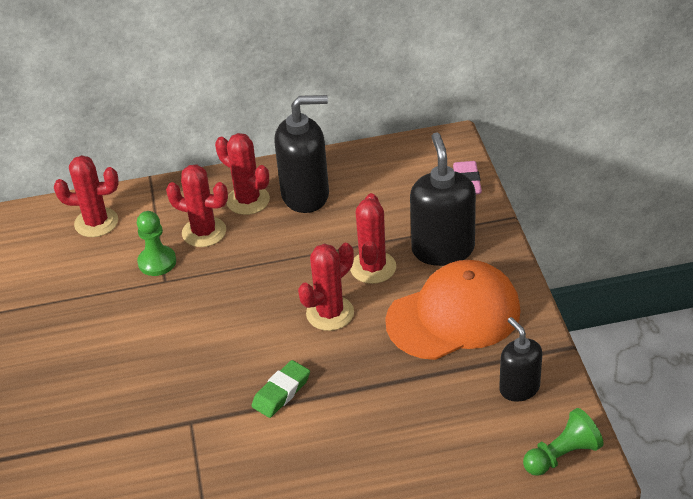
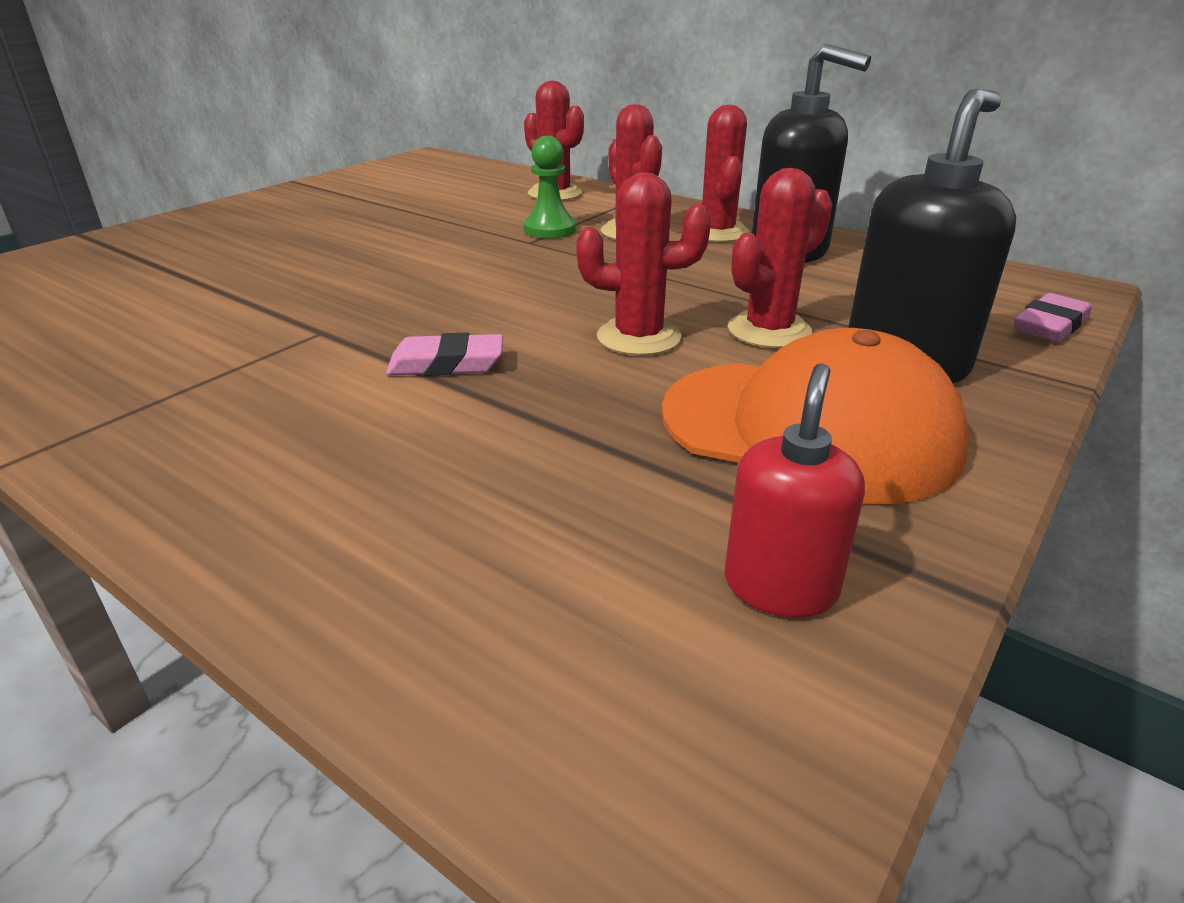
camera: 45 degrees right, 10 degrees down
green eraser [252,360,310,418] -> pink eraser [386,333,503,376]
black soap dispenser [499,317,542,402] -> red soap dispenser [724,363,865,618]
green pawn [523,408,604,476] -> none

